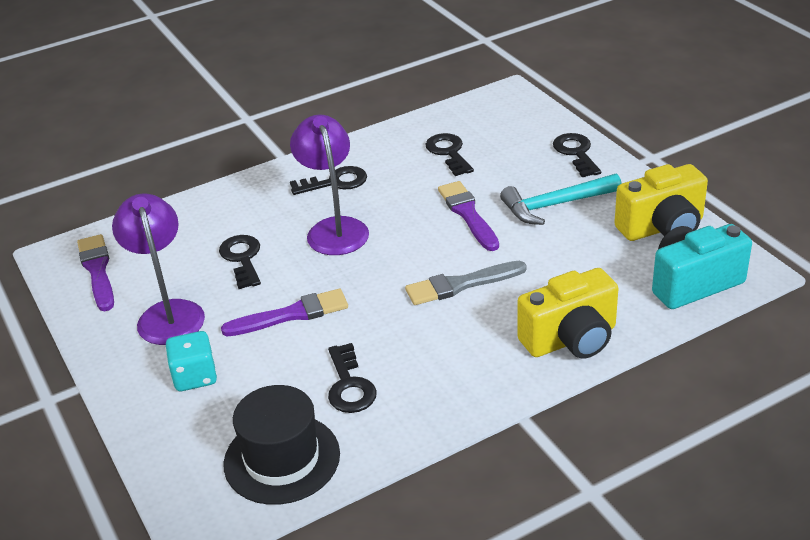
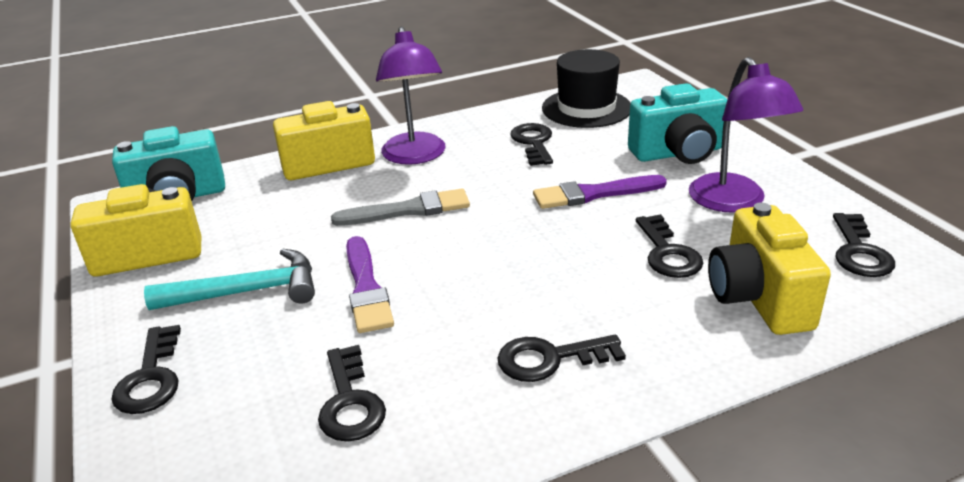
camera: 175 degrees left, 5 degrees down
purple brush [77,234,114,311] -> black key [833,213,895,277]
turquoise dice [165,331,217,391] -> turquoise camera [628,83,727,164]
purple lamp [290,114,369,255] -> purple lamp moved to [376,27,446,165]
none -> yellow camera [708,203,831,335]

